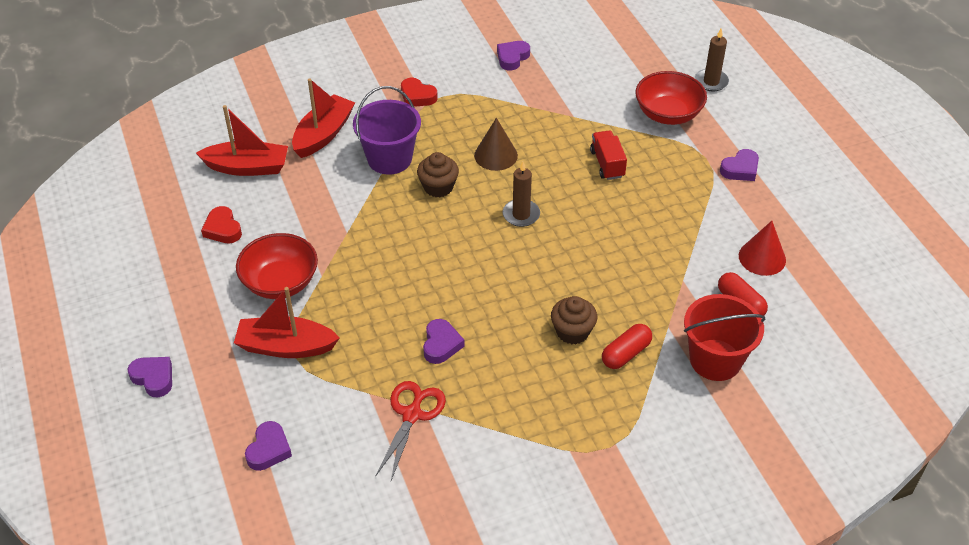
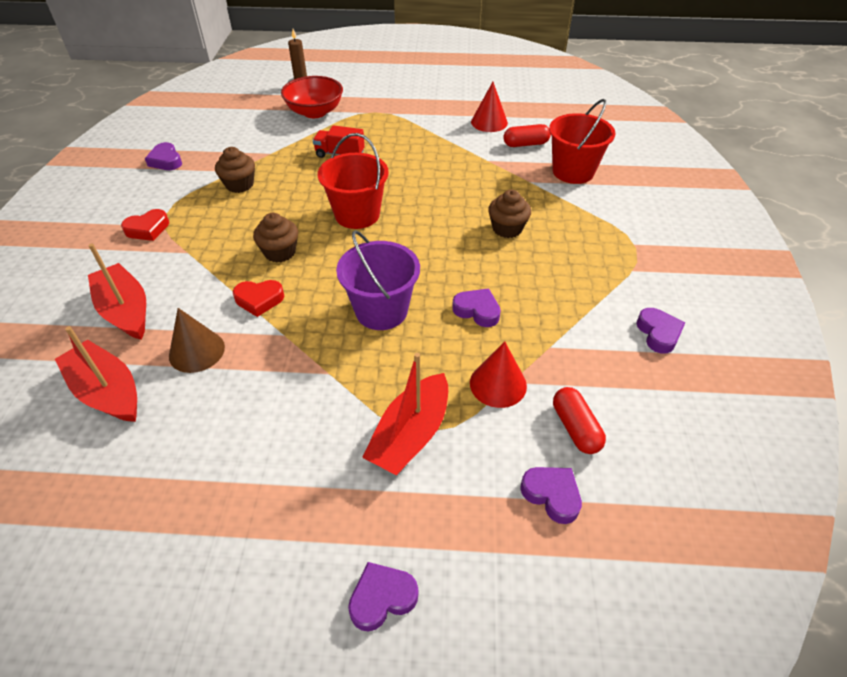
camera: 65 degrees left, 0 degrees up
red boat [196,105,288,176] -> red boat turned 75 degrees counterclockwise [55,326,137,422]
red heart [201,206,242,243] -> red heart moved to [233,280,284,317]
red bowl [236,233,318,299] -> none
purple bucket [353,86,421,175] -> purple bucket moved to [336,230,420,330]
red scissors [375,381,446,480] -> none
brown cone [474,118,518,171] -> brown cone moved to [169,308,225,373]
brown candle [503,162,540,227] -> red bucket [318,133,389,229]
red capsule [602,324,652,369] -> red capsule moved to [553,387,606,454]
purple heart [720,149,759,181] -> purple heart moved to [636,308,686,354]
none -> brown cupcake [215,147,255,193]
none -> red cone [470,341,527,408]

